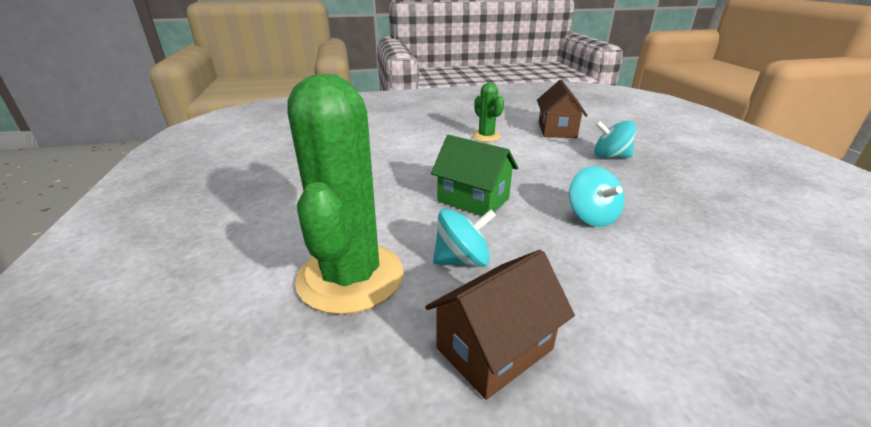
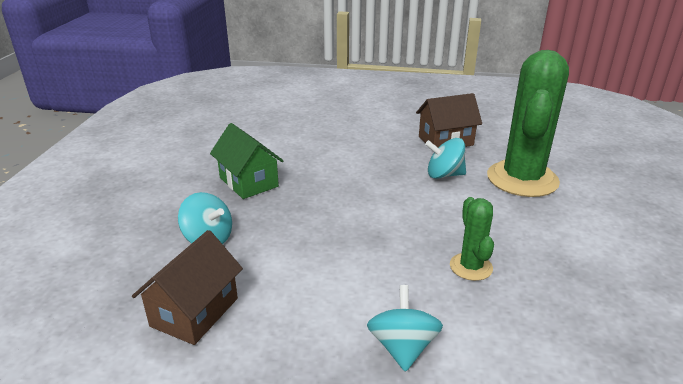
camera: 160 degrees left, 0 degrees up
green house [431,135,518,216] -> green house moved to [210,123,283,199]
green cactus [472,82,504,142] -> green cactus moved to [450,197,494,281]
turquoise spinning top [569,166,625,227] -> turquoise spinning top moved to [367,285,443,372]

